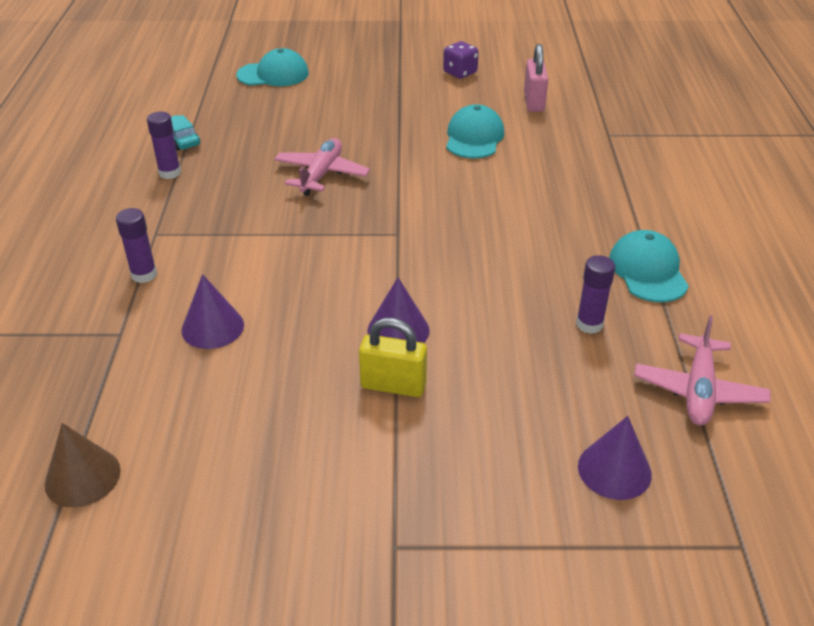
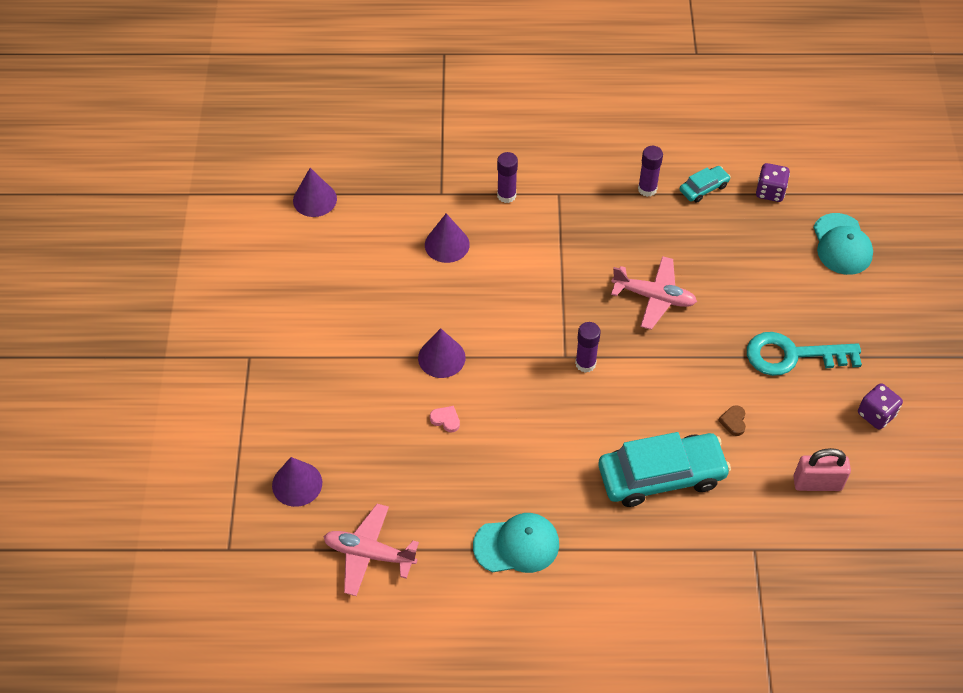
camera: 90 degrees right, 15 degrees up
brown cone [45,423,121,508] -> purple cone [293,168,337,217]
yellow padlock [359,318,427,397] -> none
turquoise cap [446,104,504,158] -> brown heart [718,405,746,436]
purple glue stick [576,255,615,334] -> purple glue stick moved to [575,322,601,373]
none -> pink heart [430,406,460,433]
none -> turquoise car [599,432,731,507]
none -> turquoise key [747,332,862,376]
none -> purple dice [756,163,790,202]

